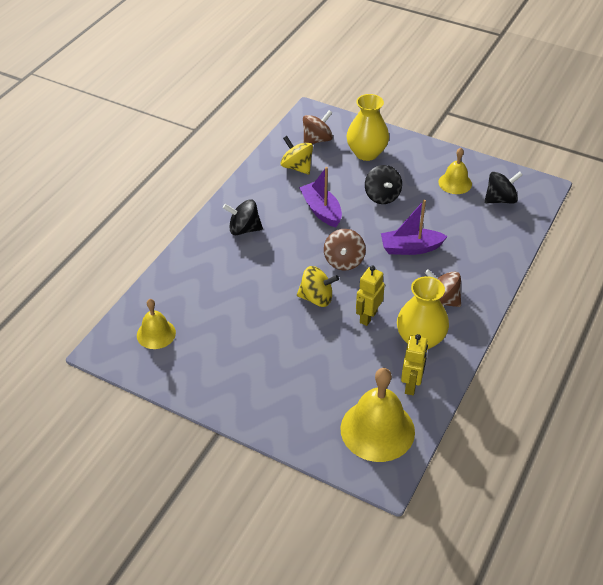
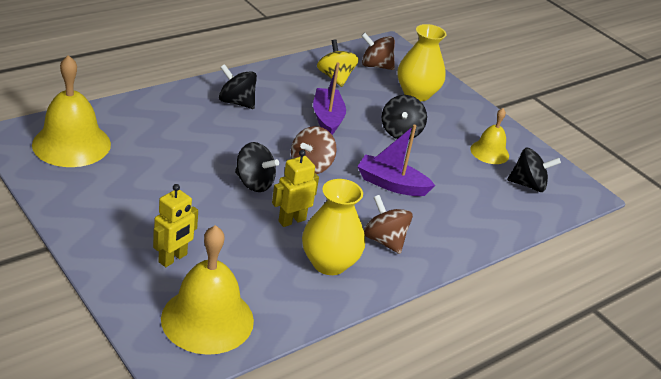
camera: 20 degrees right, 10 degrees down
yellow bell [137,299,176,349] -> yellow bell [32,55,111,167], size x1.75
yellow spinning top [297,266,339,307] -> black spinning top [235,142,279,192]
brown spinning top [303,110,333,144] -> brown spinning top turned 150 degrees counterclockwise [361,33,395,70]
yellow robot [401,334,428,395] -> yellow robot moved to [153,184,198,267]

